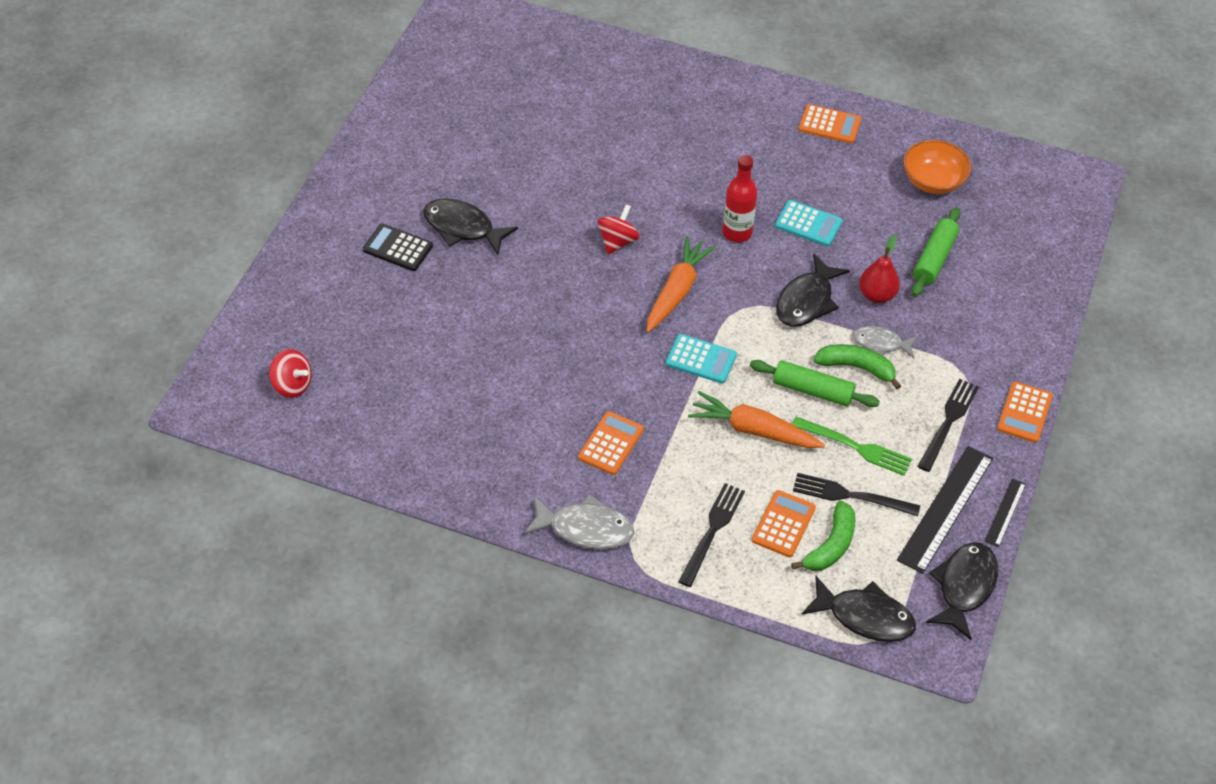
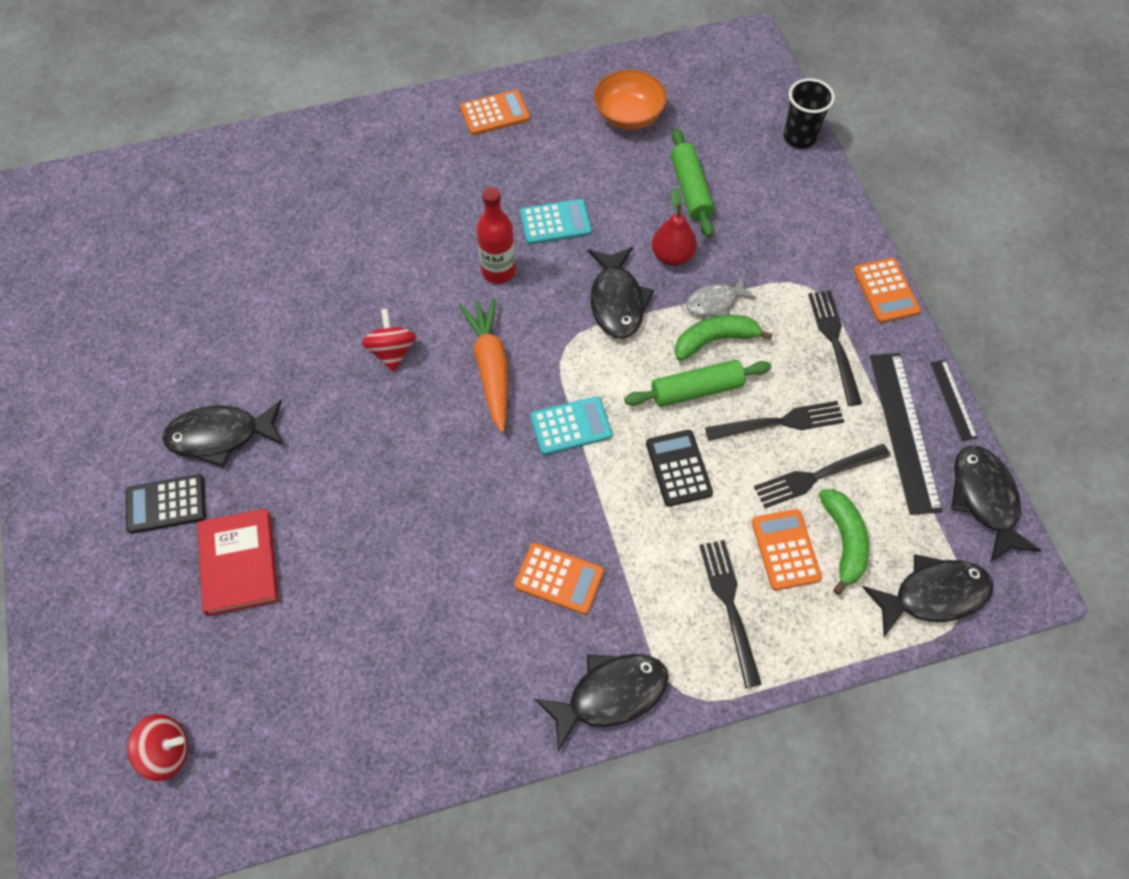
camera: 35 degrees left, 10 degrees up
grey fish [523,494,634,550] -> black fish [534,654,669,752]
orange calculator [578,411,644,475] -> orange calculator turned 120 degrees clockwise [514,543,604,615]
orange carrot [688,391,825,448] -> black calculator [646,430,713,507]
green fork [792,417,912,476] -> black fork [705,401,845,441]
none -> red book [197,508,279,616]
none -> black cup [783,78,835,149]

